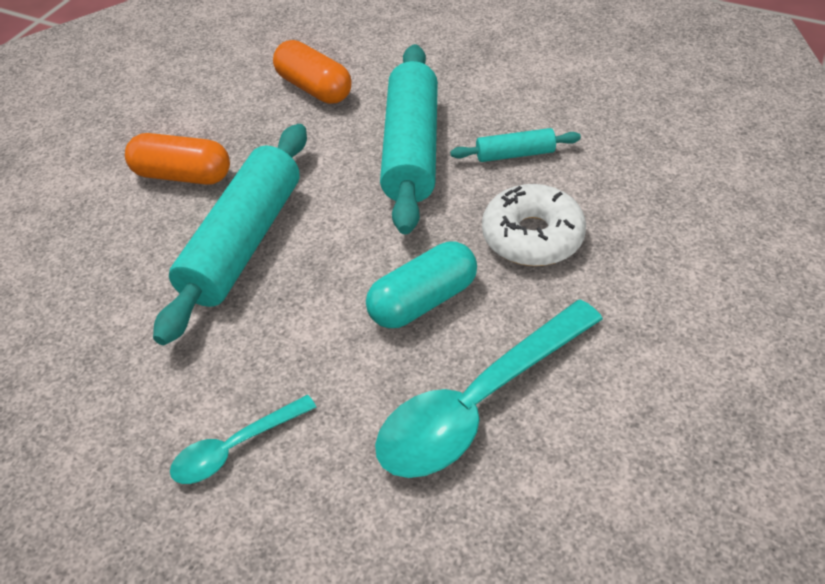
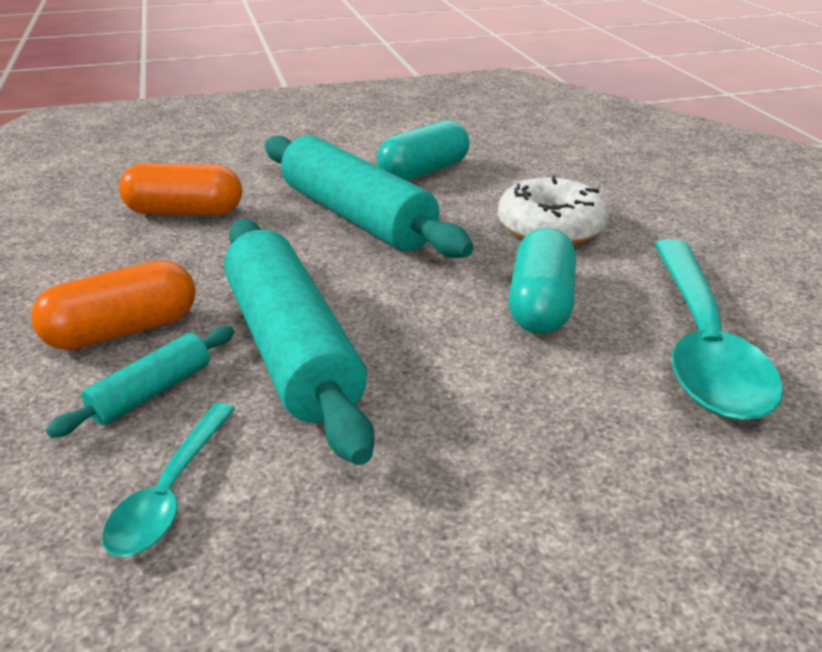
camera: 45 degrees left, 15 degrees down
turquoise spoon [170,395,317,484] -> turquoise spoon moved to [102,403,235,557]
turquoise rolling pin [450,128,581,162] -> turquoise rolling pin moved to [46,326,234,438]
none -> turquoise capsule [377,120,469,181]

